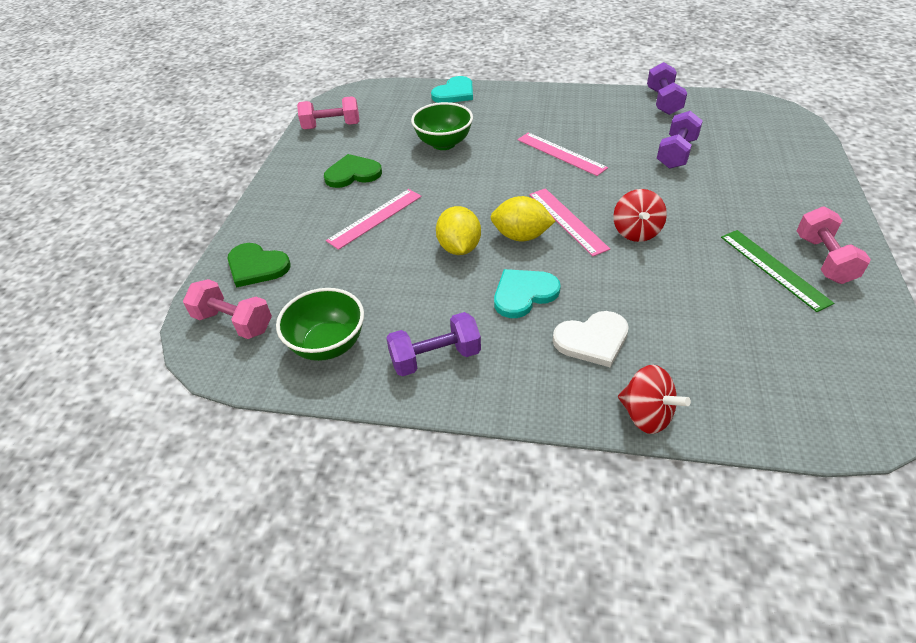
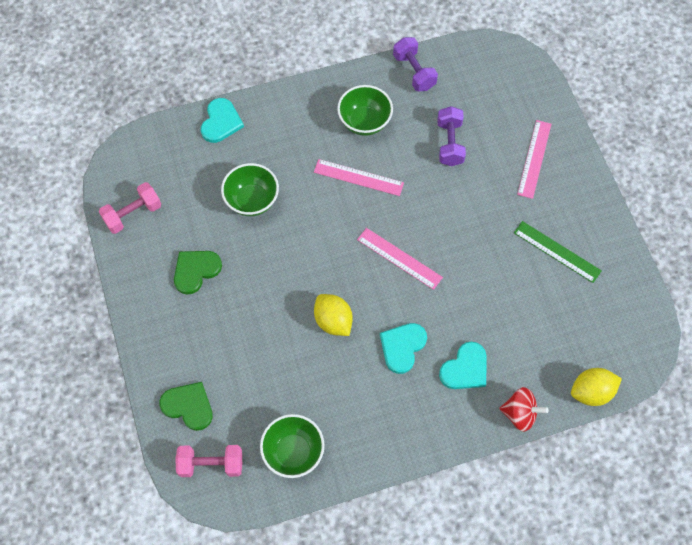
camera: 30 degrees left, 20 degrees up
green heart [227,243,291,288] -> green heart turned 150 degrees counterclockwise [159,382,213,431]
pink ruler [326,189,422,250] -> pink ruler moved to [517,120,551,199]
purple dumbbell [386,312,481,376] -> none
yellow lemon [491,196,555,241] -> yellow lemon moved to [571,368,622,406]
white heart [553,311,629,367] -> turquoise heart [439,342,487,389]
red spinning top [613,189,667,242] -> none
pink dumbbell [797,206,871,284] -> none
none -> green bowl [337,85,393,136]

